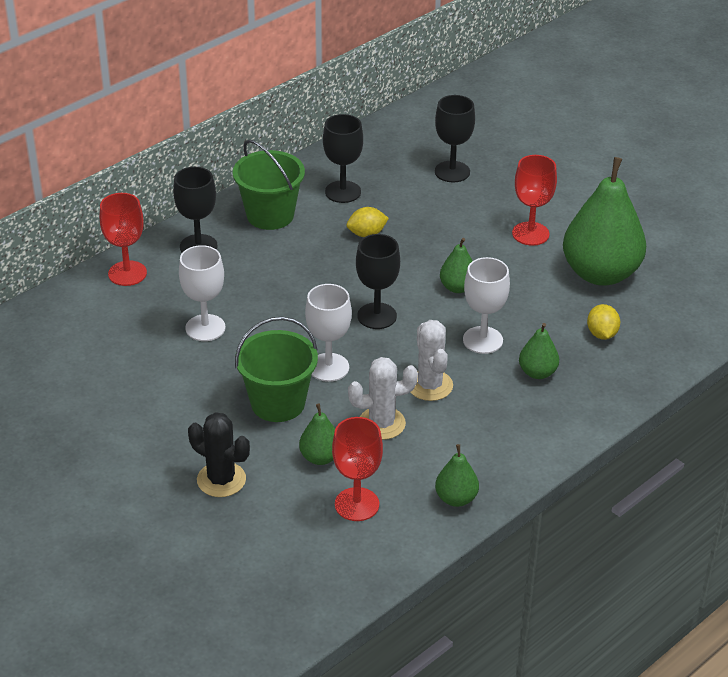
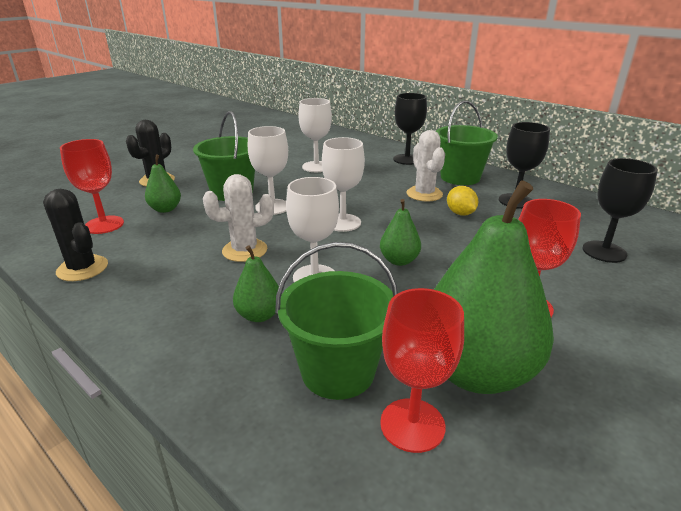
camera: 85 degrees right, 10 degrees down
red goblet [100,193,147,286] -> red goblet moved to [380,288,464,453]
white cactus [348,357,418,440] -> white cactus moved to [407,130,445,202]
black goblet [356,234,400,329] -> white goblet [322,137,365,232]
green pear [435,444,479,507] -> black cactus [43,189,108,281]
yellow lemon [587,304,620,340] -> green bucket [275,242,398,400]

